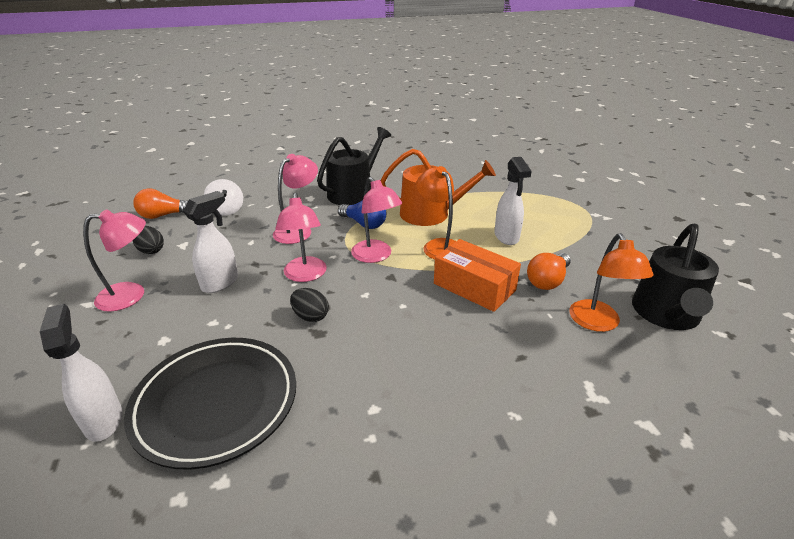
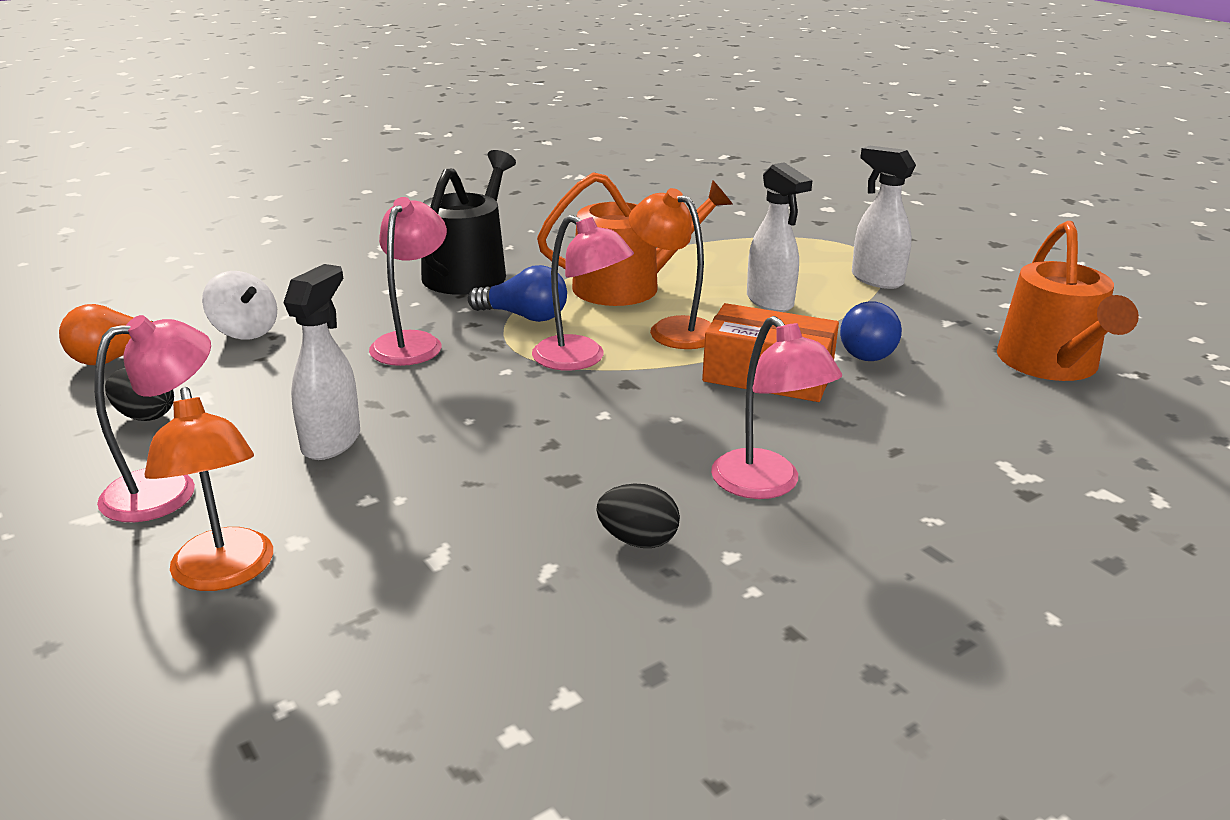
camera: 20 degrees left, 5 degrees down
white spray bottle [40,304,123,442] -> white spray bottle moved to [852,146,916,289]
black plate [124,338,296,470] -> none
pink lamp [275,193,327,282] -> pink lamp moved to [711,316,842,499]
black egg [290,288,329,322] -> black egg moved to [596,483,680,548]
orange light bulb [527,253,571,290] -> blue light bulb [840,301,902,361]
orange lamp [569,233,653,332] -> orange lamp moved to [144,387,273,591]
black watering can [632,224,719,330] -> orange watering can [997,221,1139,381]

